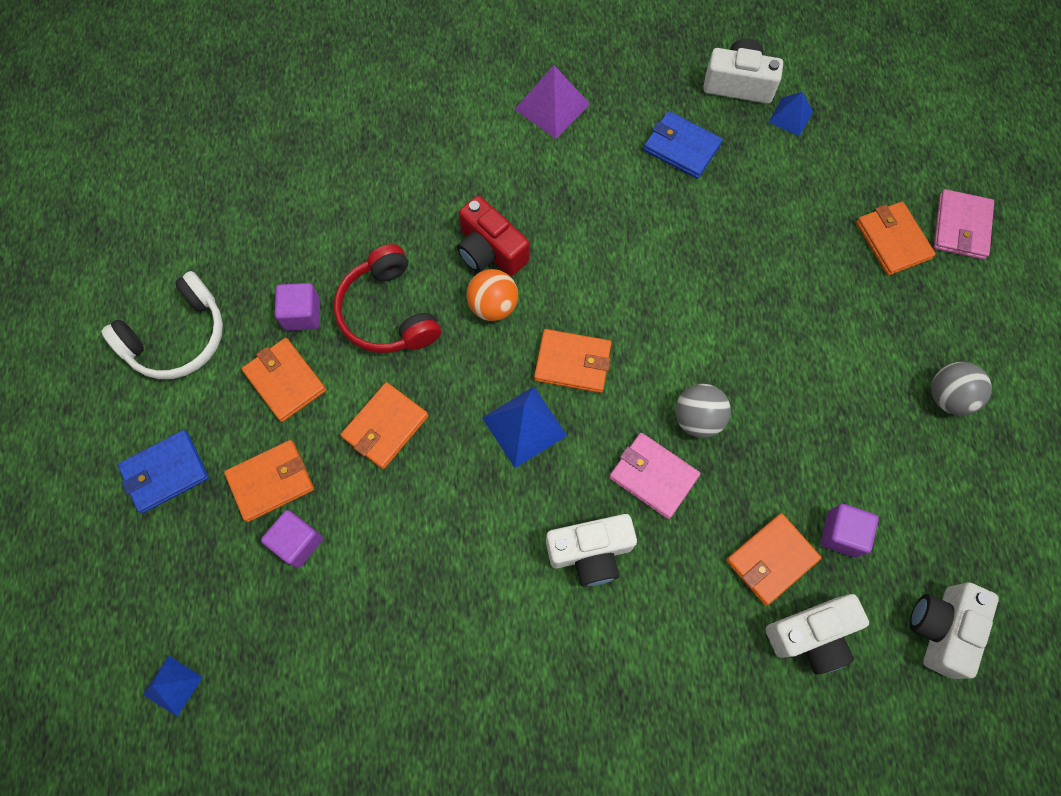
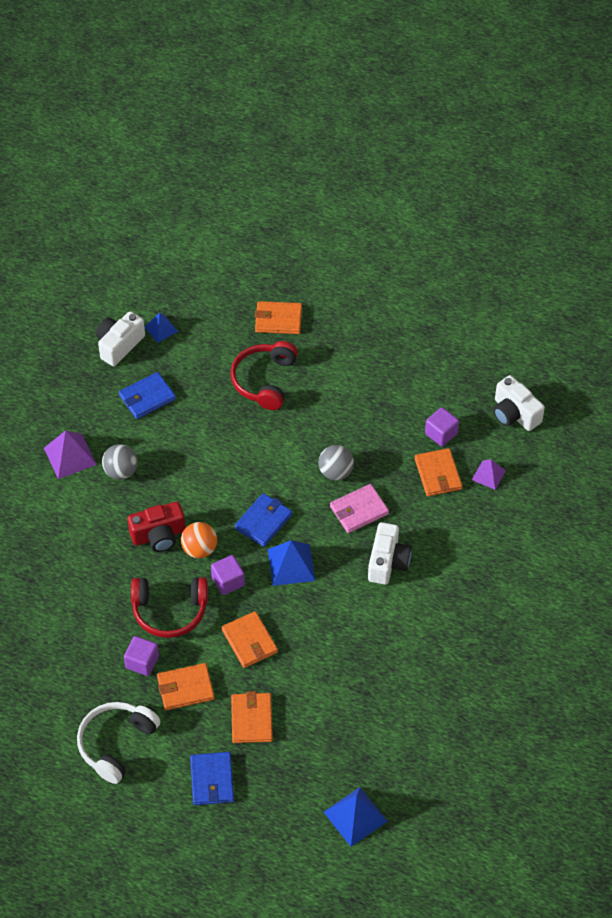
camera: 65 degrees left, 15 degrees down
white headphones [101,271,223,379] -> white headphones turned 135 degrees counterclockwise [77,702,161,784]
blue pyramid [143,656,203,717] -> blue pyramid [324,787,388,847], size x1.60
purple cube [261,510,323,568] -> purple cube moved to [211,555,245,595]
orange wallet [534,329,611,393] -> blue wallet [235,493,292,547]
white camera [765,594,869,675] -> purple pyramid [472,459,506,490]
grey ball [931,362,992,416] -> grey ball moved to [102,444,138,480]
pink wallet [934,189,994,260] -> none
none -> red headphones [230,341,298,410]

